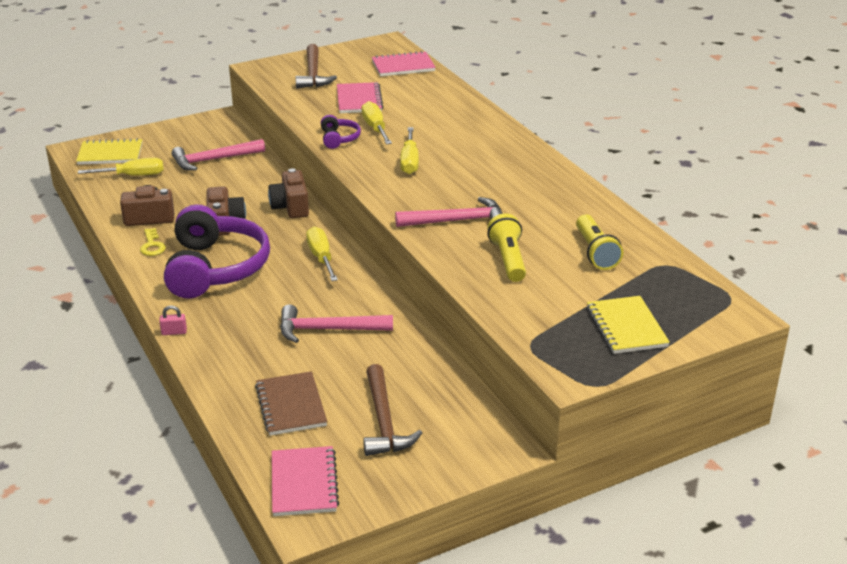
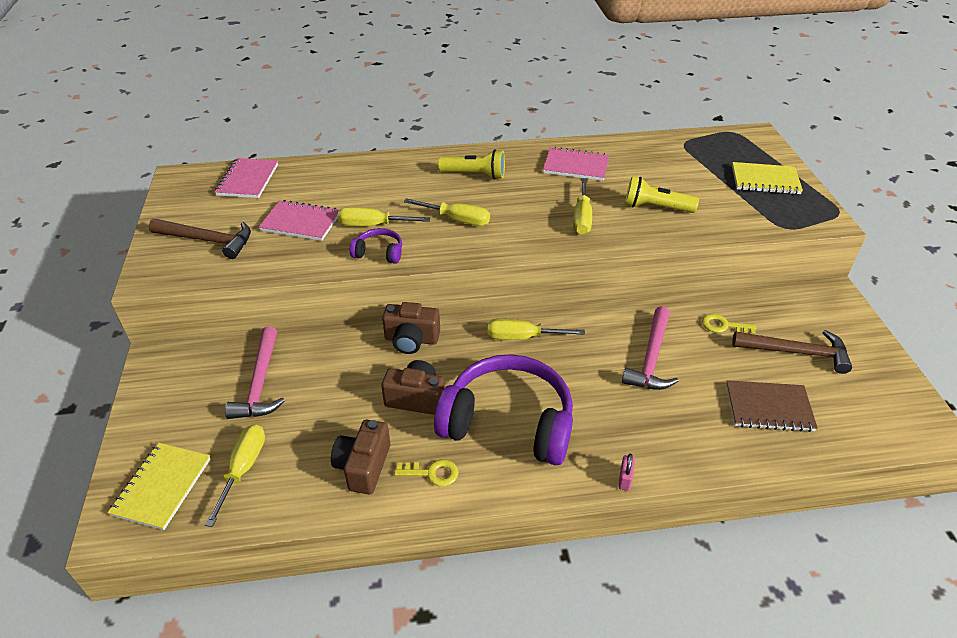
camera: 70 degrees left, 10 degrees up
pink notebook [272,446,339,516] -> pink notebook moved to [543,147,609,181]
pink hammer [395,197,503,227] -> yellow screwdriver [573,178,592,235]
yellow flashlight [576,214,623,270] -> yellow flashlight moved to [438,149,505,179]
none -> yellow key [702,314,756,335]

